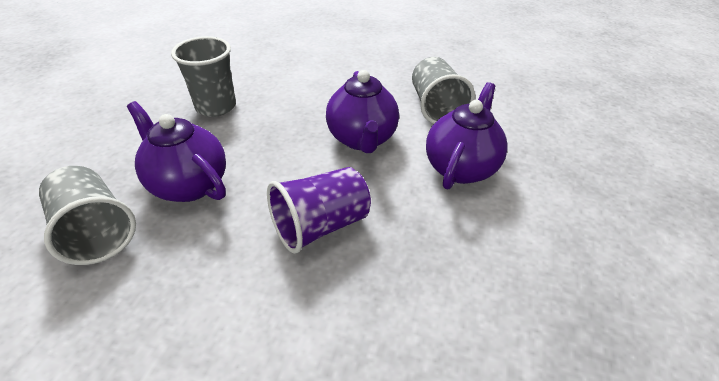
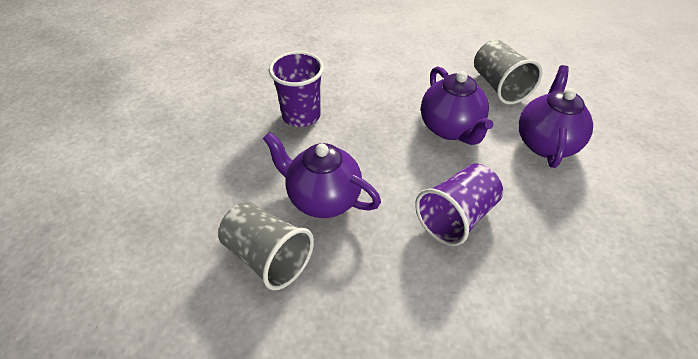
camera: 10 degrees left, 5 degrees up
grey cup [171,36,236,117] -> purple cup [269,51,324,127]

